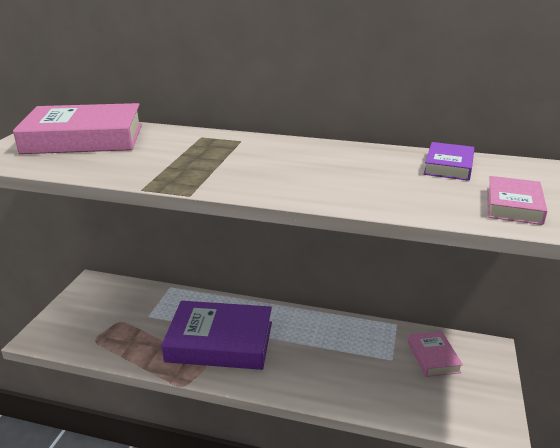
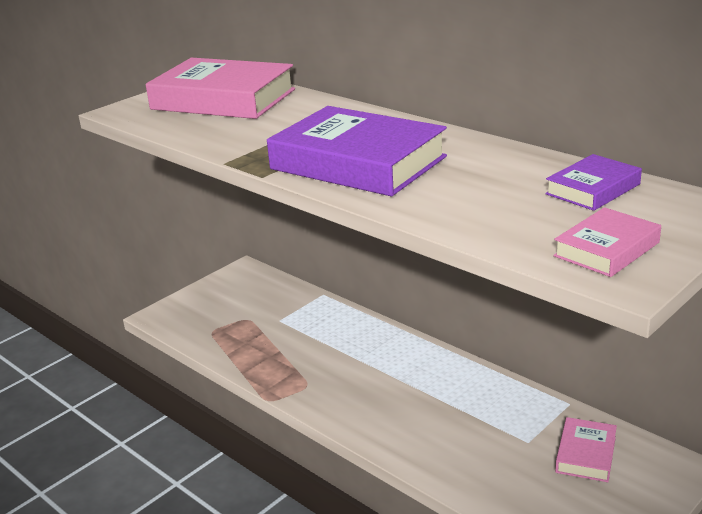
camera: 30 degrees right, 0 degrees up
purple book [161,301,272,370] -> purple book moved to [267,106,447,196]

